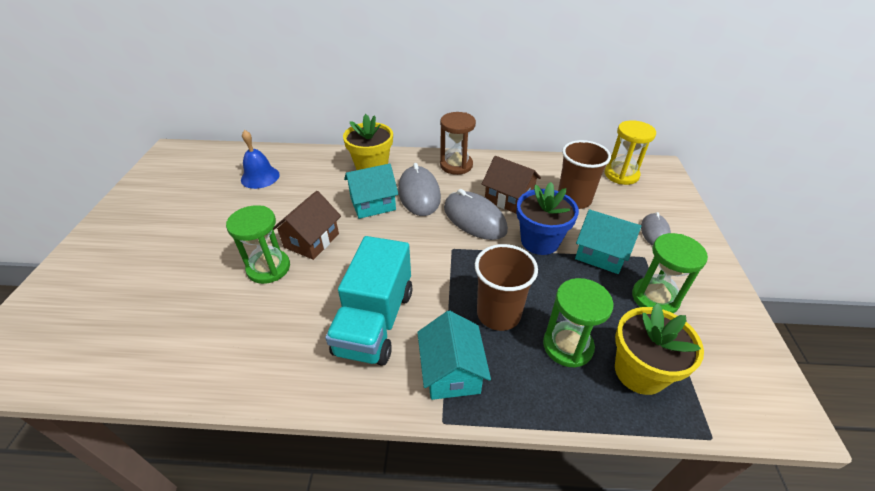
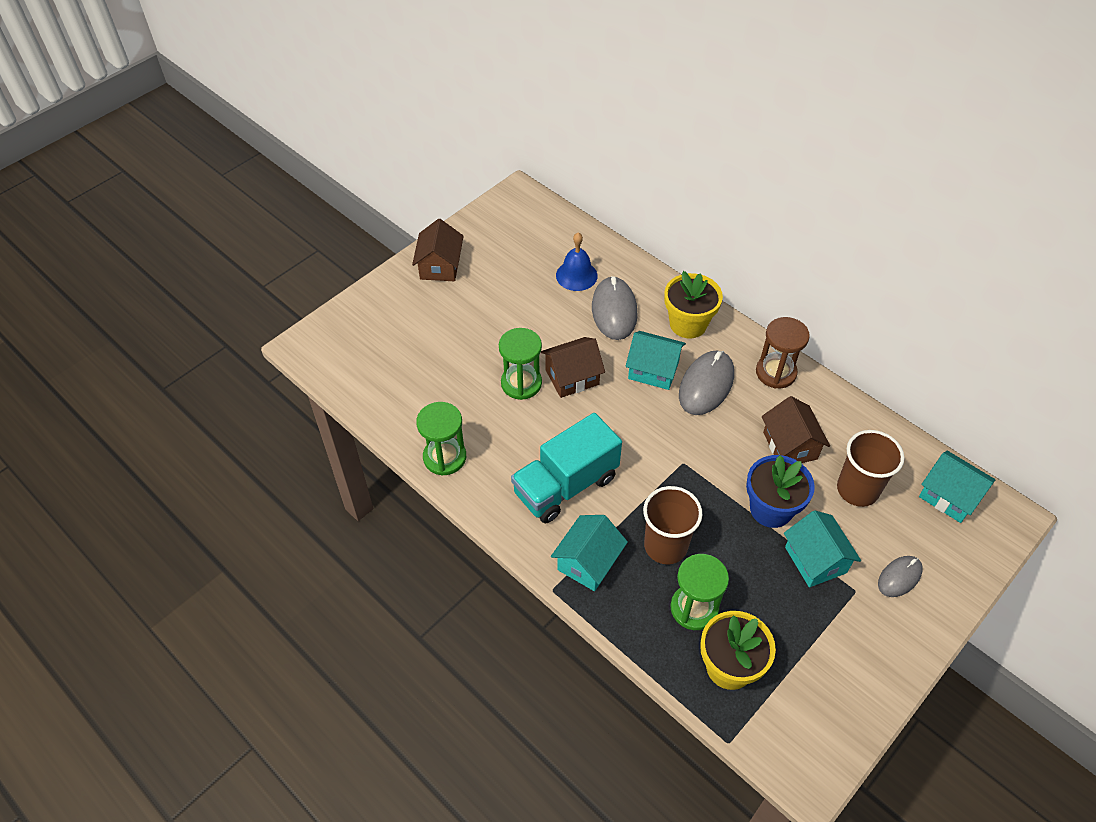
camera: 40 degrees right, 10 degrees up
grey mouse [444,189,508,240] -> grey mouse moved to [592,276,638,340]
yellow hourglass [605,120,656,185] -> turquoise house [919,451,995,523]
green hourglass [632,233,708,313] -> green hourglass moved to [416,402,466,476]
none -> brown house [412,219,464,281]

